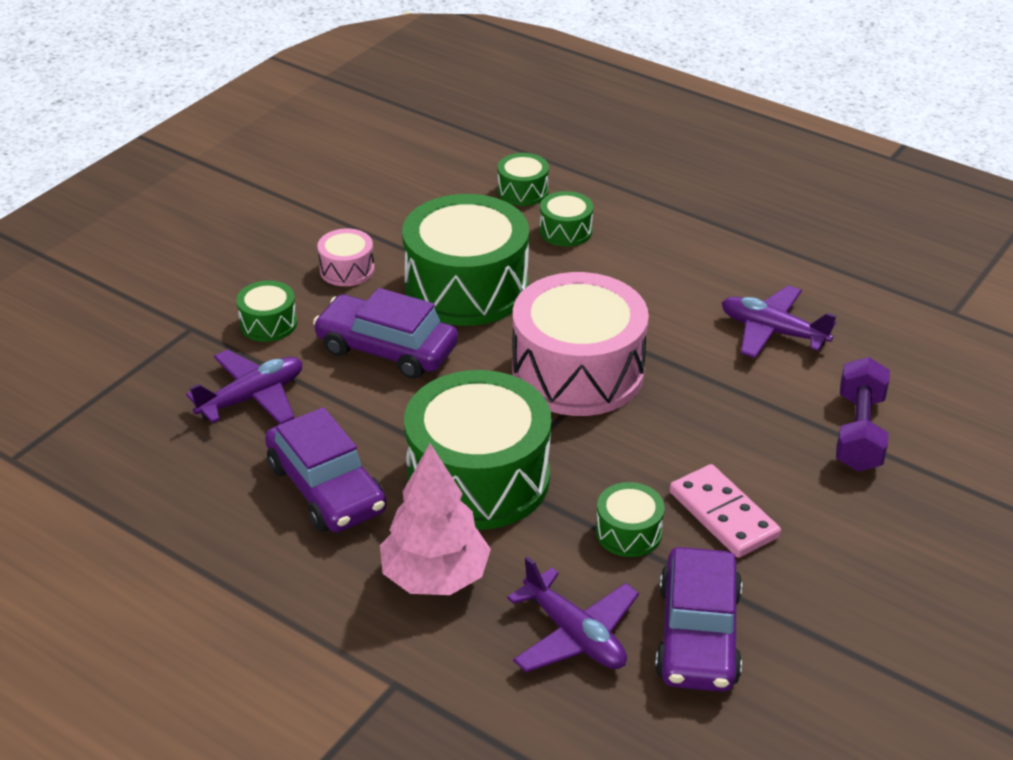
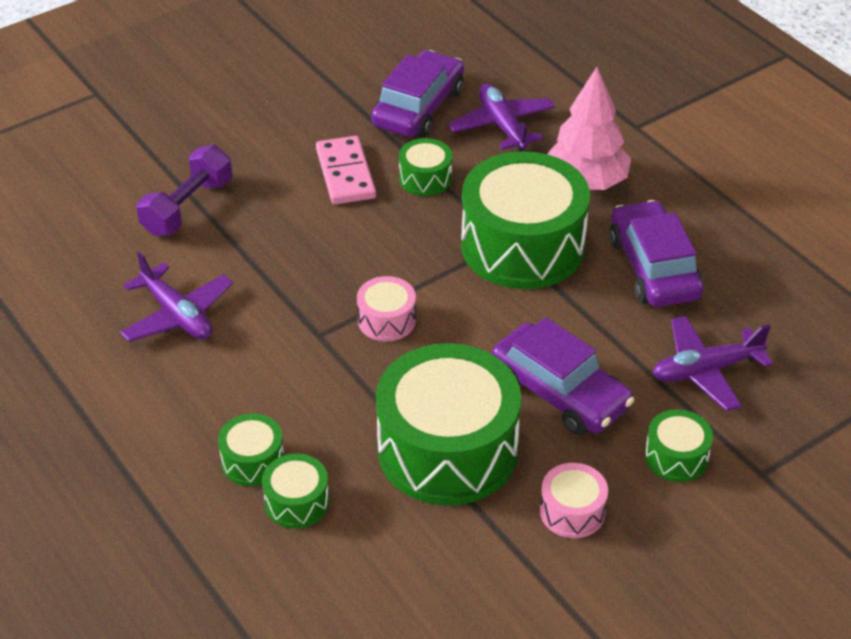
camera: 160 degrees left, 5 degrees up
green drum [497,153,549,206] -> green drum moved to [218,413,284,486]
pink drum [512,272,649,416] -> pink drum [357,276,416,341], size x0.45

